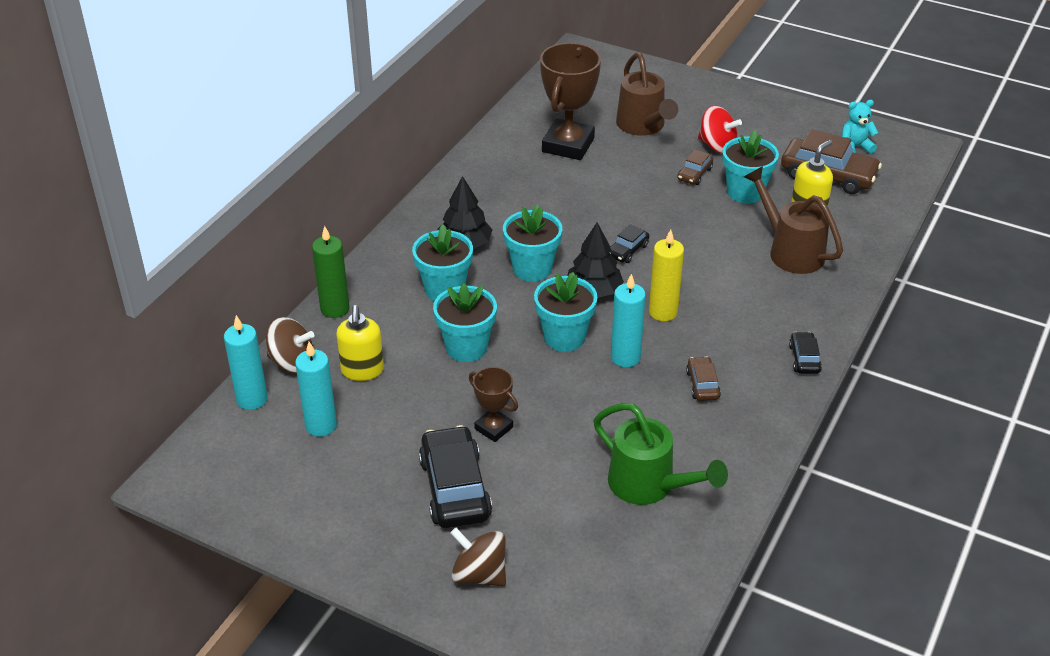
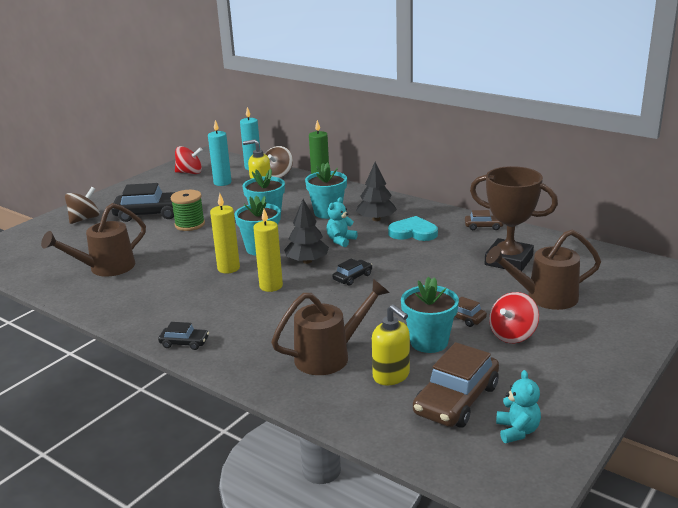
camera: 100 degrees right, 15 degrees down
brown trophy [469,367,518,442] -> green spool [170,190,205,231]
turquoise flower pot [503,205,562,282] -> turquoise teddy bear [326,197,358,247]
green watering can [593,403,728,505] -> brown watering can [41,203,146,276]
black car [610,224,649,263] -> black car turned 90 degrees clockwise [332,258,372,286]
turquoise candle [611,274,646,367] -> yellow candle [210,193,240,273]
brown car [686,357,721,401] -> brown car moved to [465,210,504,230]
none -> red spinning top [175,146,203,174]
none -> turquoise heart [388,216,438,241]

